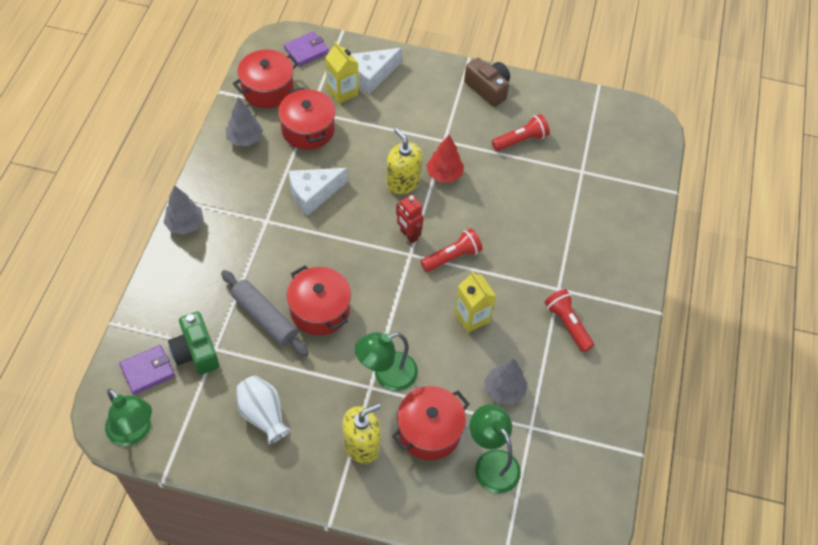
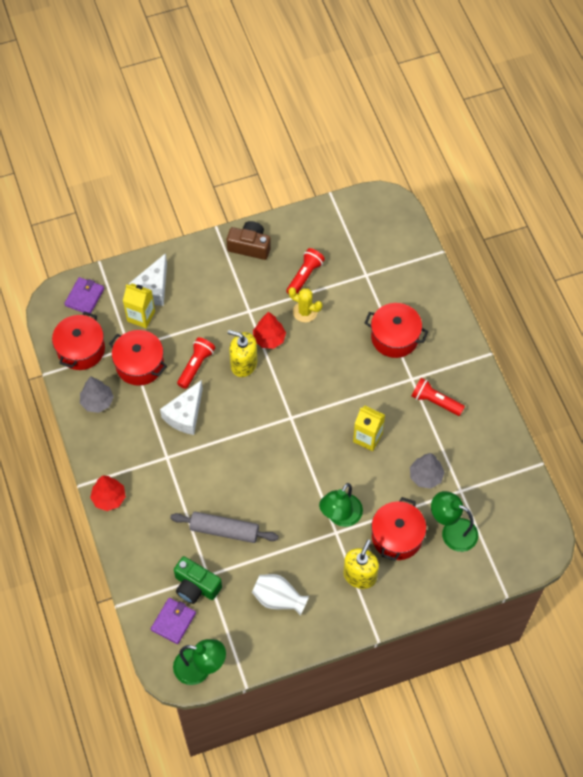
camera: 30 degrees left, 5 degrees up
grey tree [163,186,204,235] -> red tree [90,475,126,511]
red pot [286,265,351,336] -> red pot moved to [365,303,428,358]
red robot [396,195,423,243] -> none
red flashlight [421,228,483,272] -> red flashlight moved to [177,337,215,389]
none -> yellow cactus [288,287,322,322]

